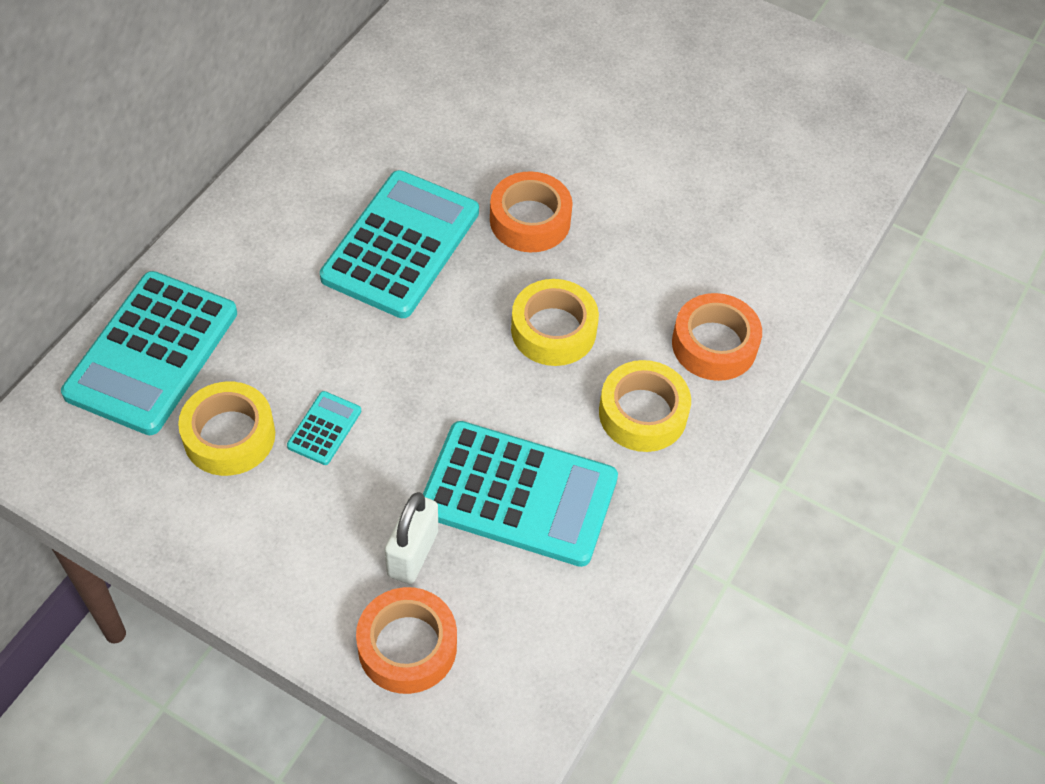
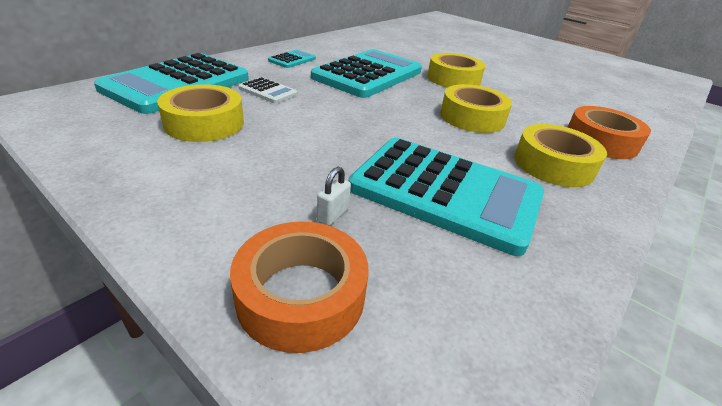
camera: 10 degrees right, 20 degrees down
turquoise calculator [287,391,361,465] -> turquoise calculator moved to [268,50,316,68]
white padlock [385,492,438,584] -> white padlock [317,167,351,226], size x0.51
orange tape [490,171,573,252] -> yellow tape [427,53,485,88]
none -> white calculator [239,77,297,103]

